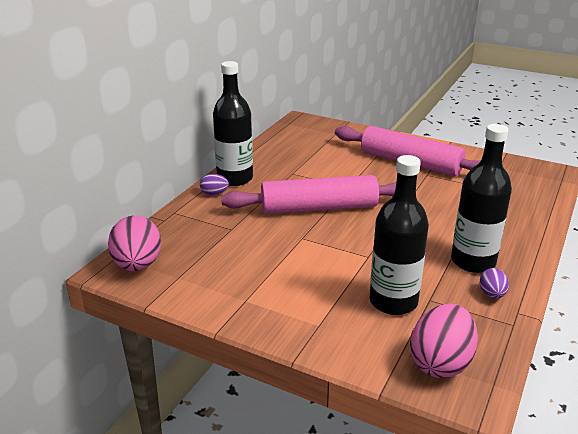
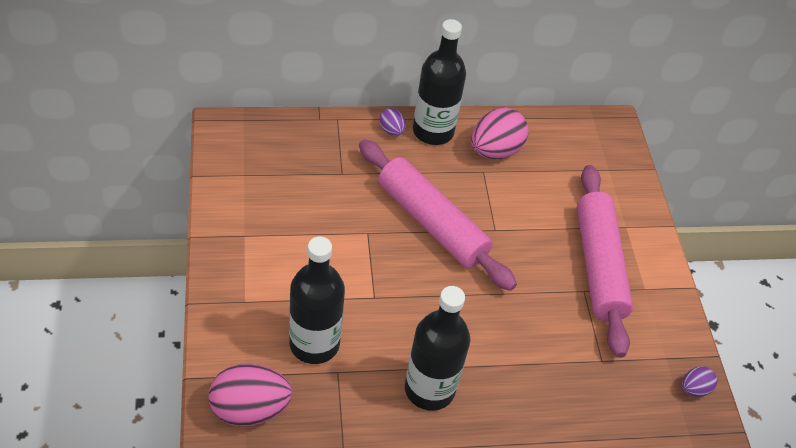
camera: 50 degrees right, 20 degrees up
pink egg [108,215,161,271] -> pink egg moved to [471,108,529,159]
purple egg [480,268,509,299] -> purple egg moved to [682,366,717,397]

